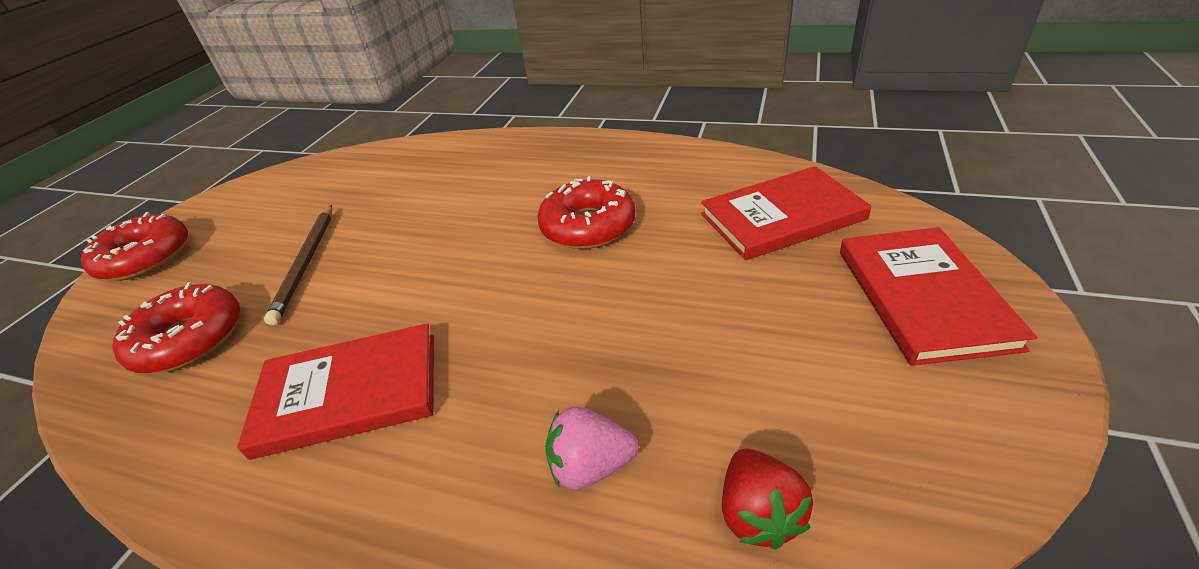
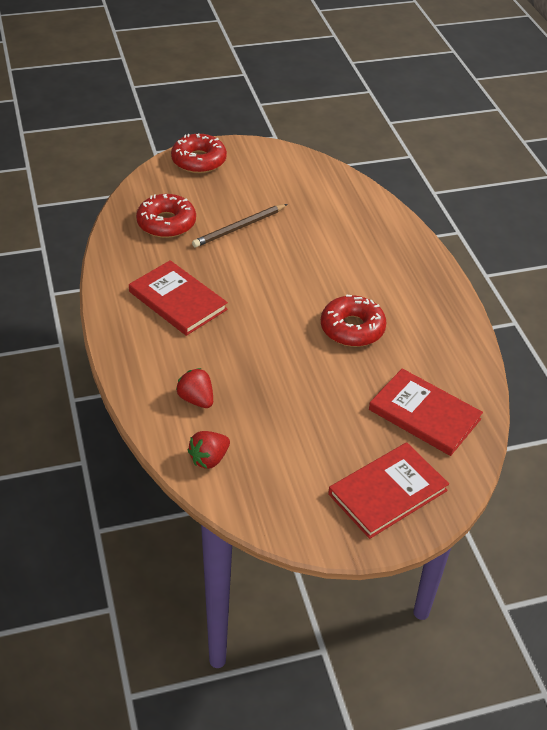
camera: 50 degrees right, 5 degrees up
pink strawberry [545,407,639,490] -> red strawberry [176,368,213,408]

